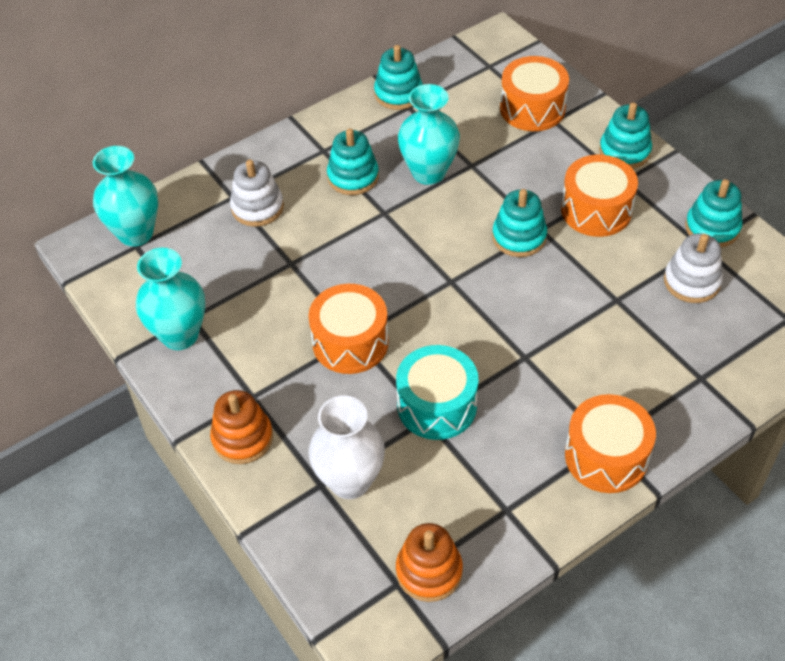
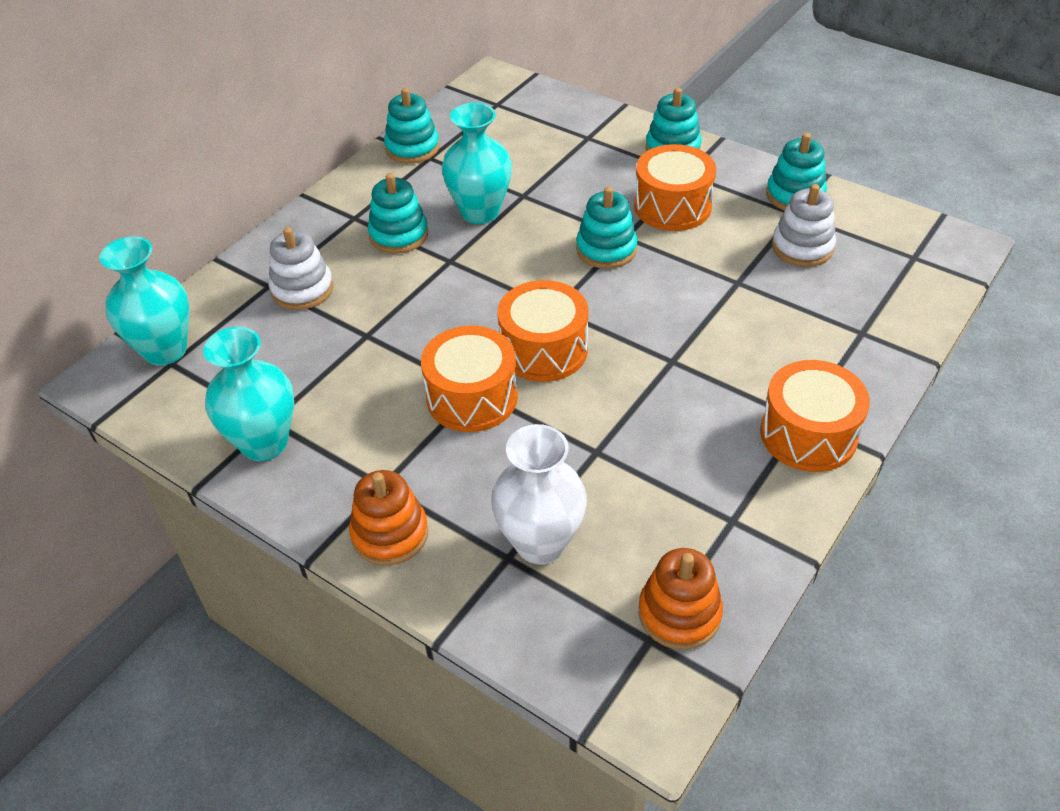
camera: 20 degrees left, 5 degrees down
turquoise drum [396,345,478,440] -> none
orange drum [500,56,569,131] -> orange drum moved to [497,280,588,382]

